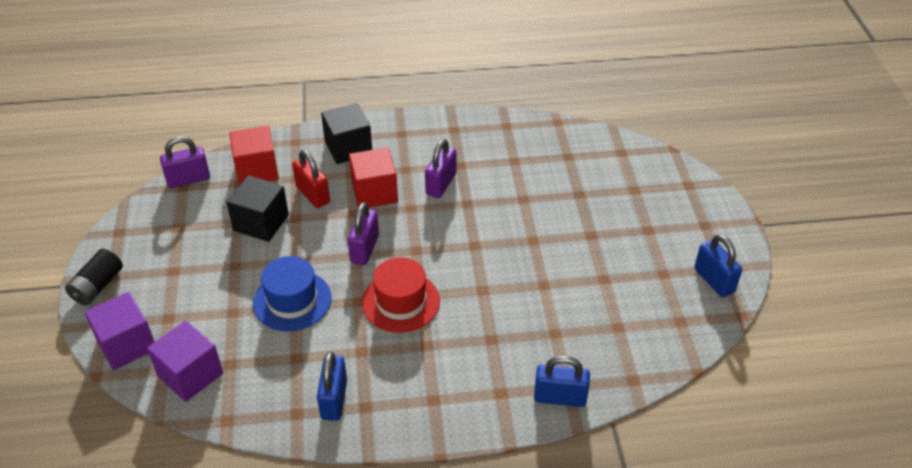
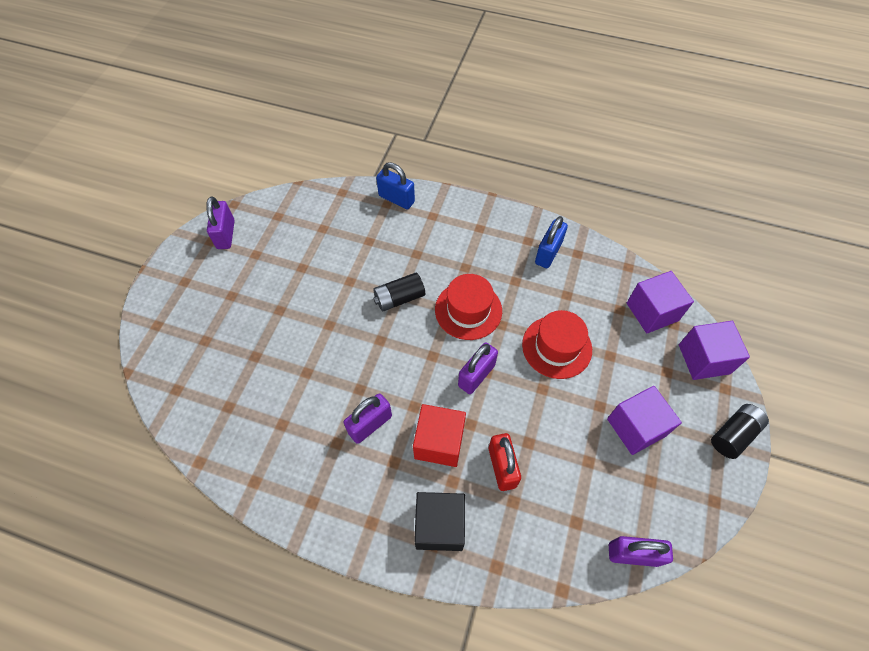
camera: 155 degrees left, 15 degrees up
black cube [226,175,289,242] -> none
red cube [229,126,279,185] -> none
blue hat [253,256,331,332] -> red hat [522,310,592,379]
blue padlock [694,234,742,297] -> purple padlock [206,197,235,249]
none -> black battery [373,272,425,312]
none -> purple cube [607,386,682,455]

